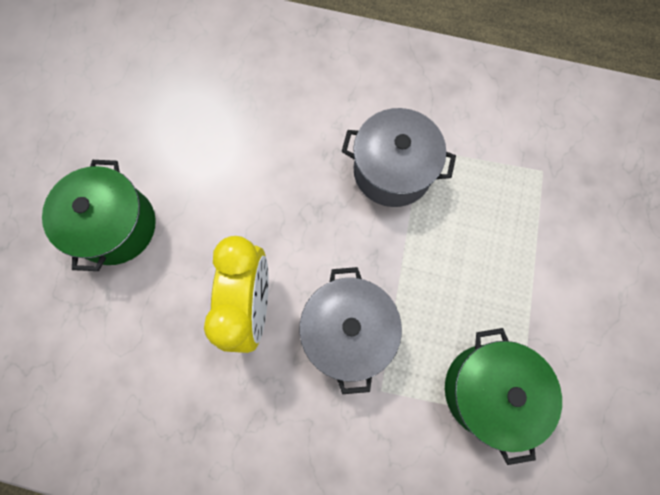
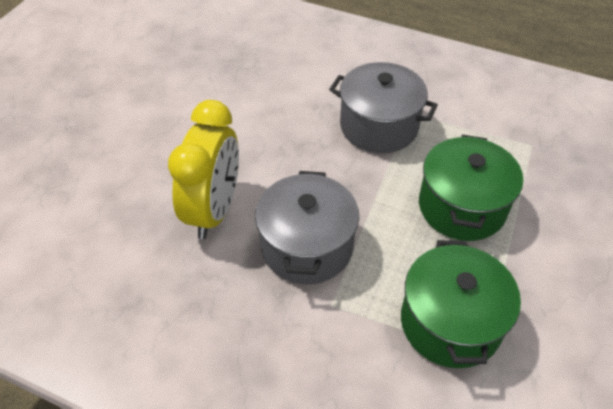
camera: 10 degrees right, 25 degrees down
green pot [42,160,156,271] -> green pot moved to [419,134,523,241]

